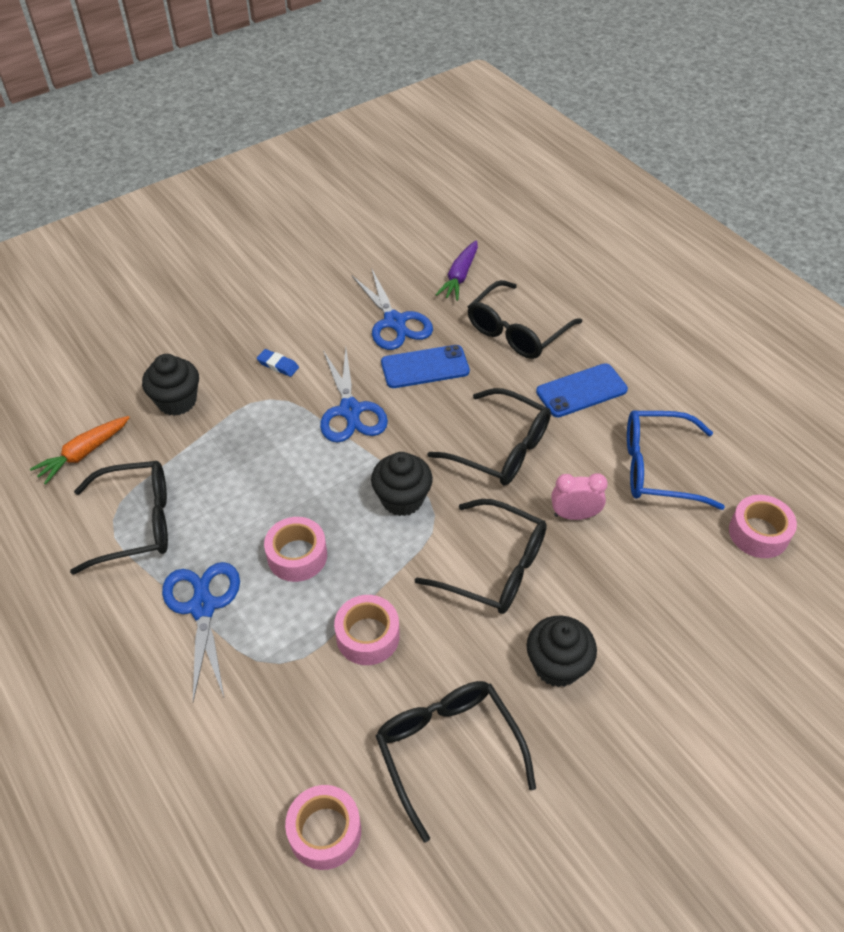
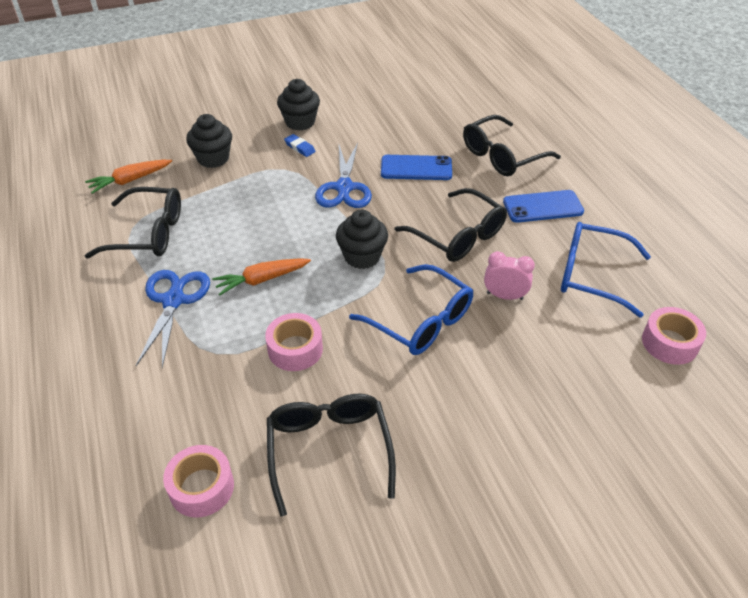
camera: 15 degrees right, 5 degrees down
pink tape [264,517,327,582] -> orange carrot [212,258,311,296]
blue scissors [352,268,433,350] -> none
black glasses [415,499,547,614] -> blue glasses [349,264,473,355]
purple carrot [435,240,478,301] -> none
black cupcake [526,616,597,687] -> black cupcake moved to [277,79,320,131]

